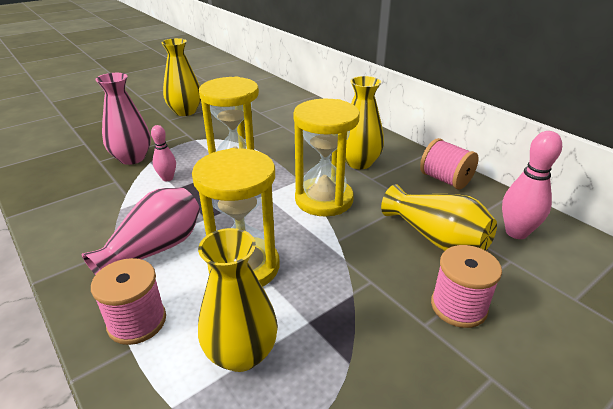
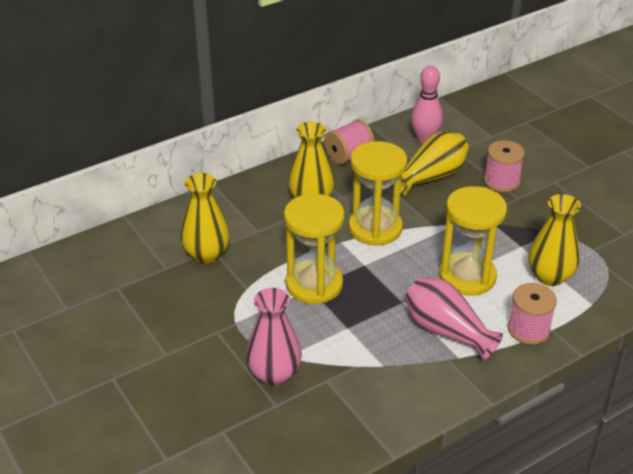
camera: 85 degrees left, 5 degrees up
pink bowling pin [151,125,176,181] -> none
yellow vase [161,38,201,116] -> yellow vase moved to [181,173,230,263]

